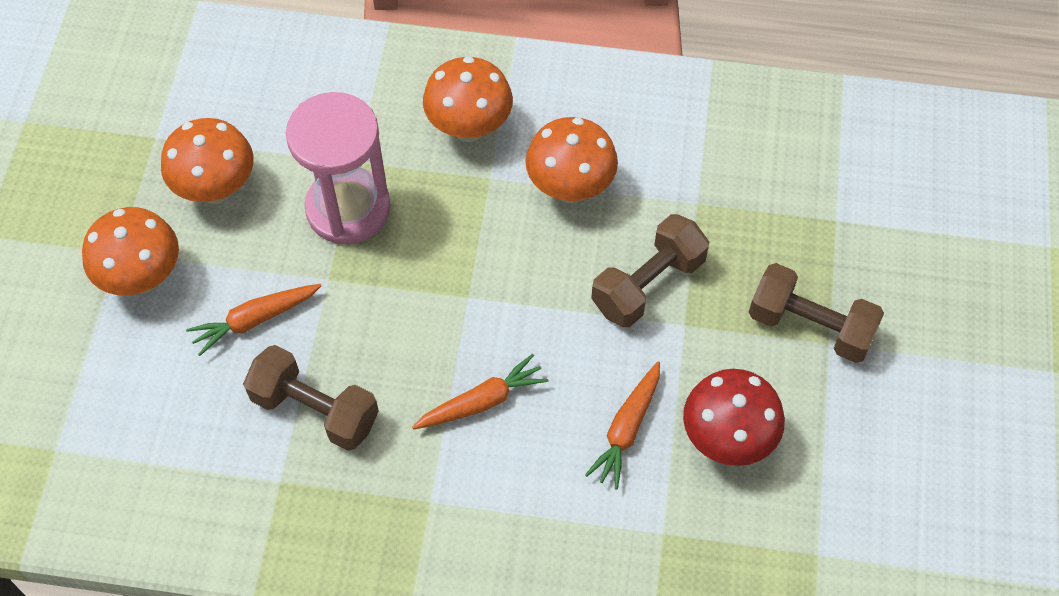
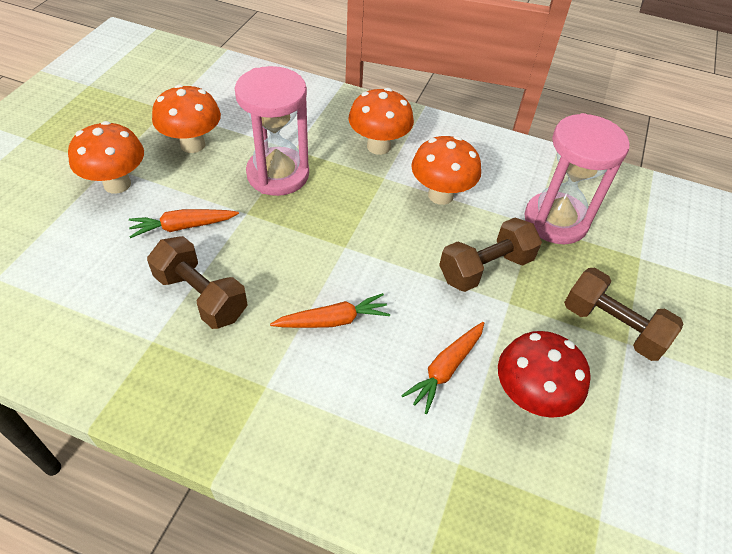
camera: 10 degrees right, 10 degrees down
none -> pink hourglass [525,113,630,244]

